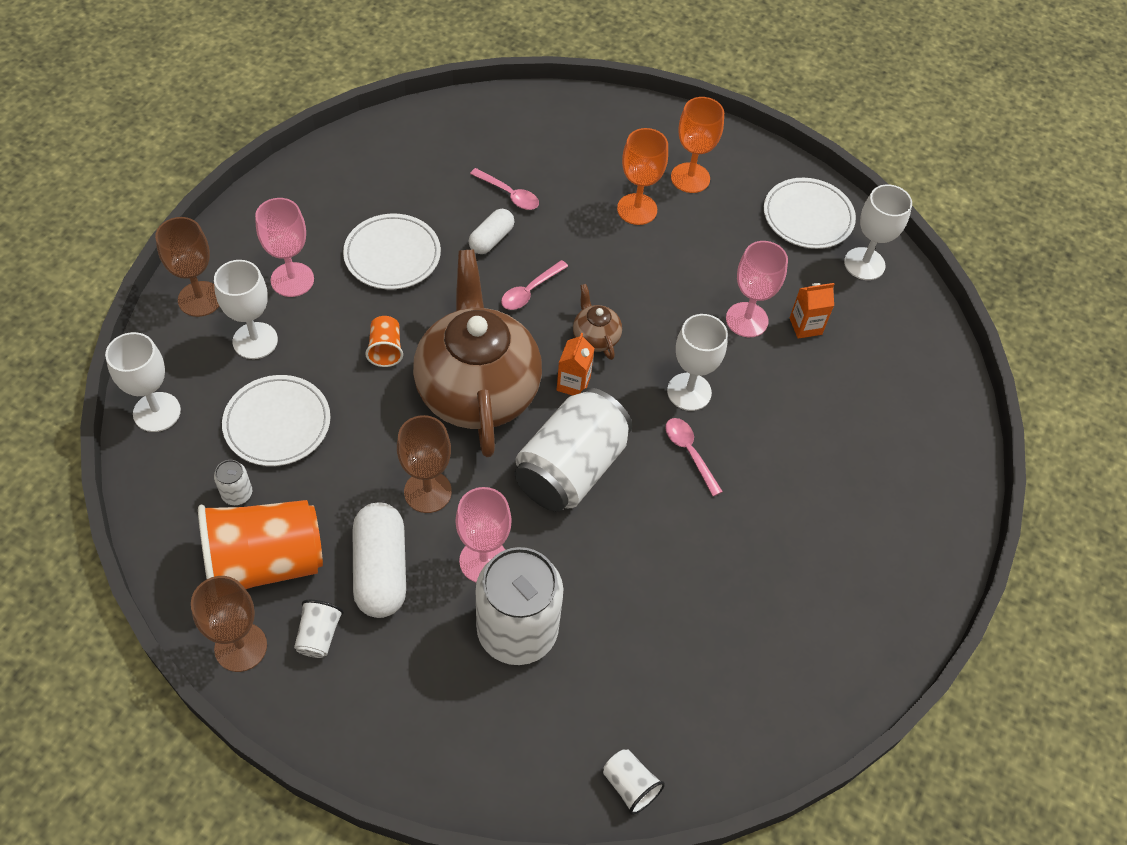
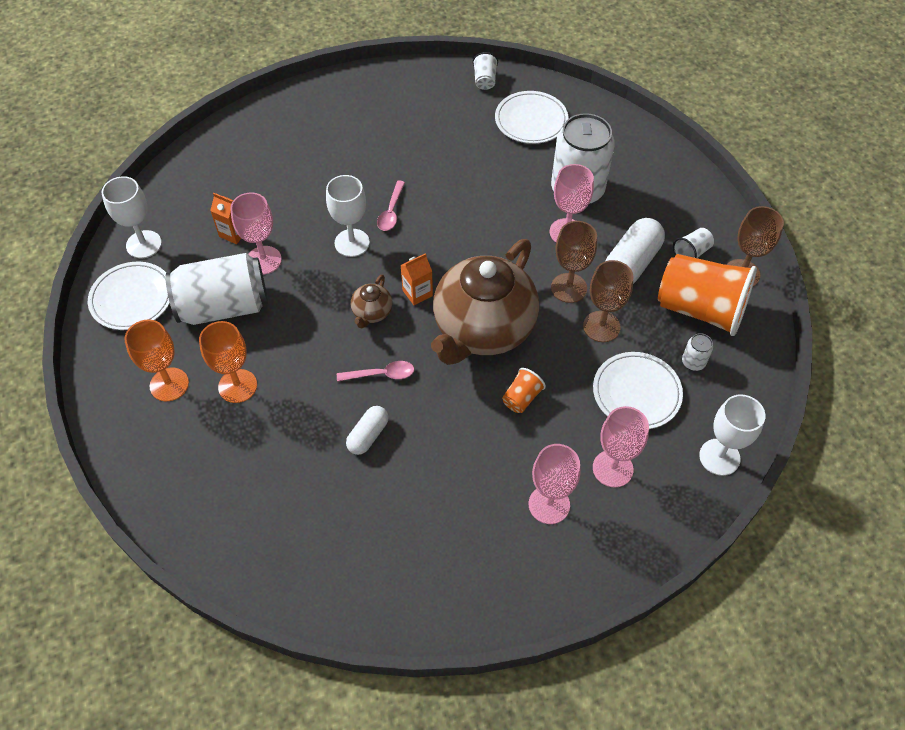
camera: 135 degrees left, 0 degrees up
brown goblet [155,217,219,317] -> brown goblet moved to [583,260,633,342]
white goblet [214,260,278,359] -> pink goblet [593,406,649,487]
white plate [343,214,441,290] -> white plate moved to [495,91,568,144]
white capsule [468,209,515,254] -> white capsule turned 45 degrees counterclockwise [346,406,389,455]
pink spoon [470,168,539,210] -> none
white can [514,388,632,512] -> white can moved to [166,253,268,325]
white cup [603,749,665,815] -> white cup moved to [473,52,498,90]

